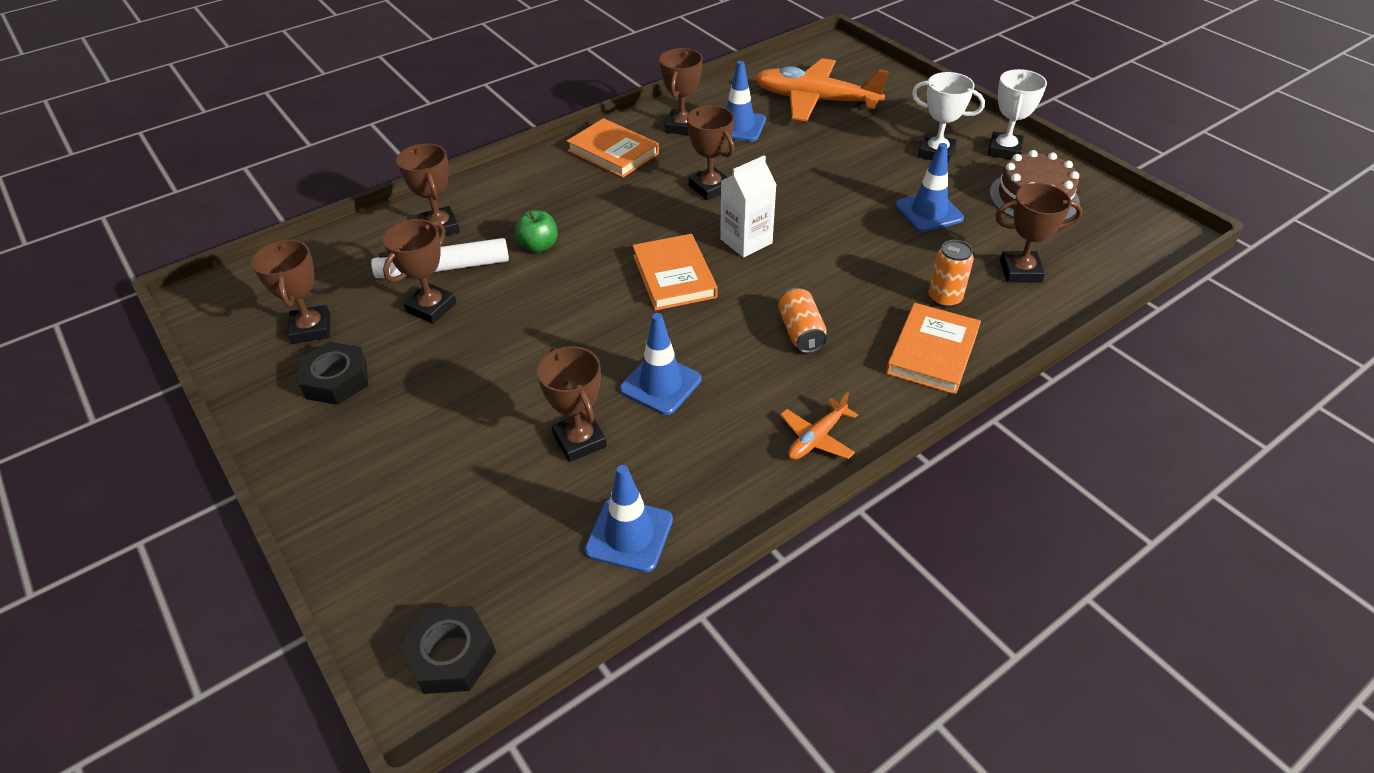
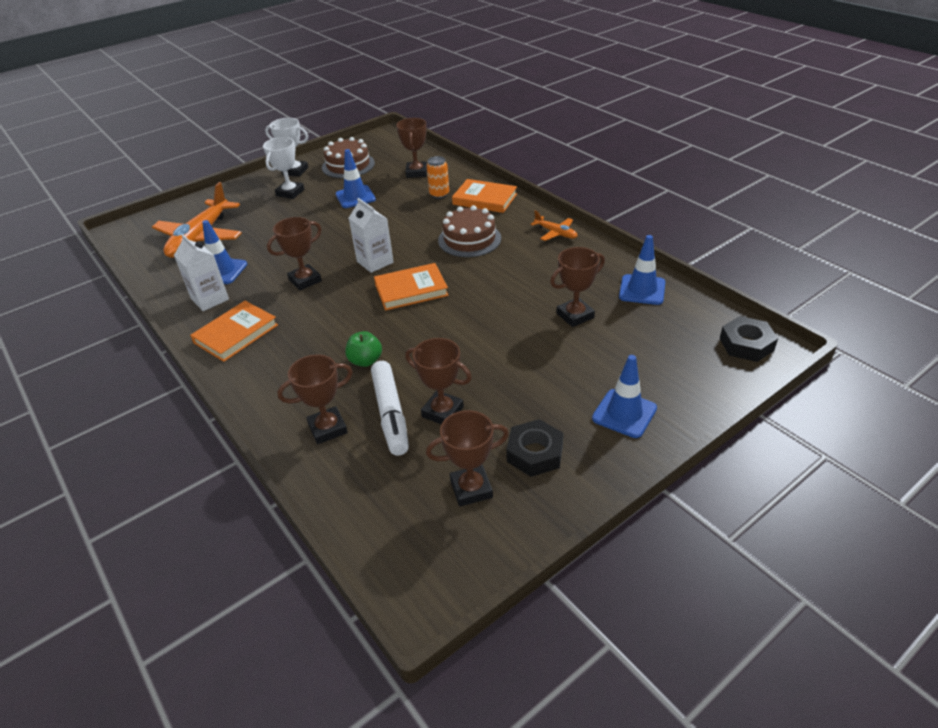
camera: 90 degrees left, 5 degrees down
blue traffic cone [620,313,701,415] -> blue traffic cone moved to [592,355,657,438]
brown trophy [659,48,703,135] -> white carton [174,234,229,311]
orange can [778,288,827,353] -> brown cake [438,205,501,257]

